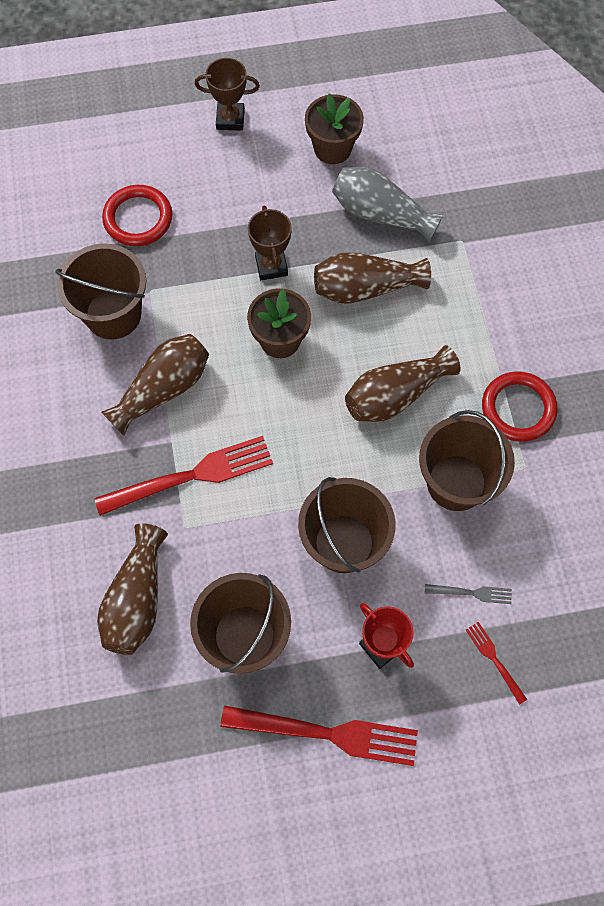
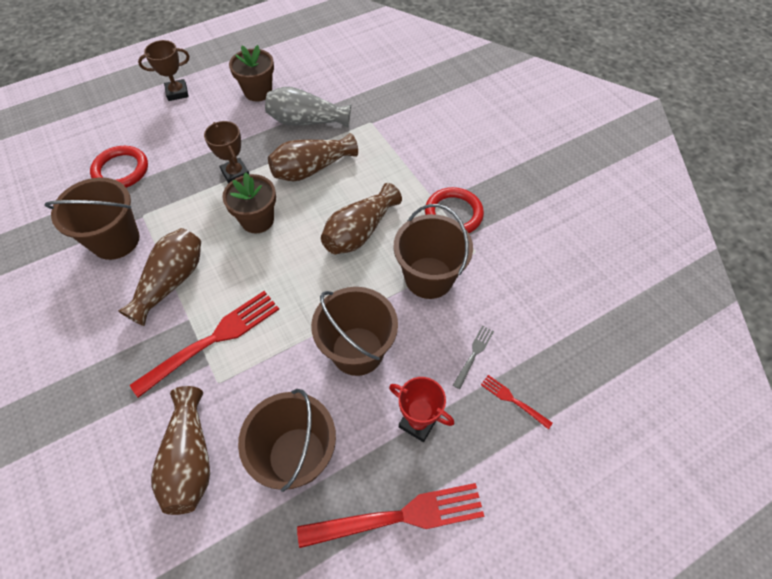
camera: 20 degrees left, 10 degrees down
grey fork [425,584,512,604] -> grey fork turned 45 degrees counterclockwise [453,326,494,389]

